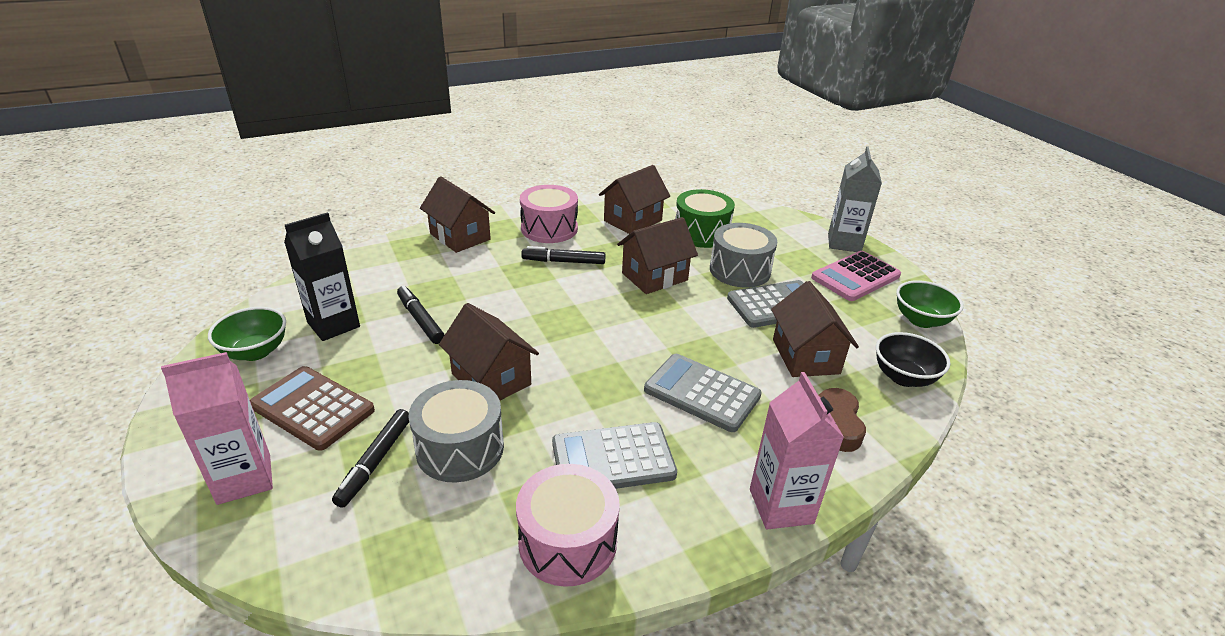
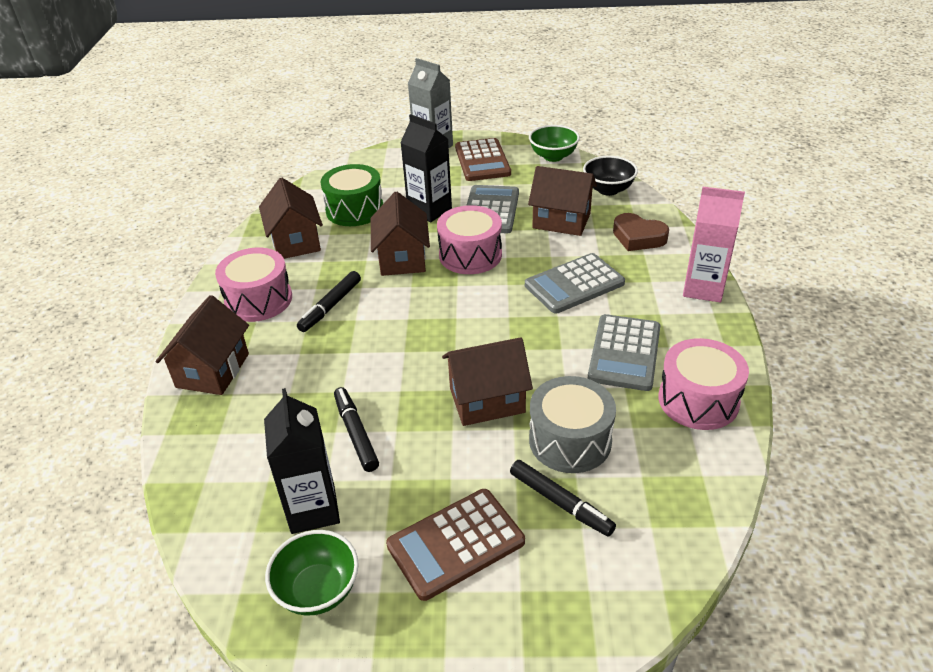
camera: 60 degrees left, 5 degrees up
pink carton [161,352,273,505] -> none
black marker [397,285,445,344] -> black marker turned 75 degrees clockwise [334,387,379,472]
brown house [420,176,495,253] -> brown house turned 60 degrees counterclockwise [156,295,249,395]
grey drum [710,223,777,288] -> black carton [400,114,452,222]
pink calculator [811,251,901,301] -> brown calculator [455,138,511,181]
none -> pink drum [437,205,502,274]

